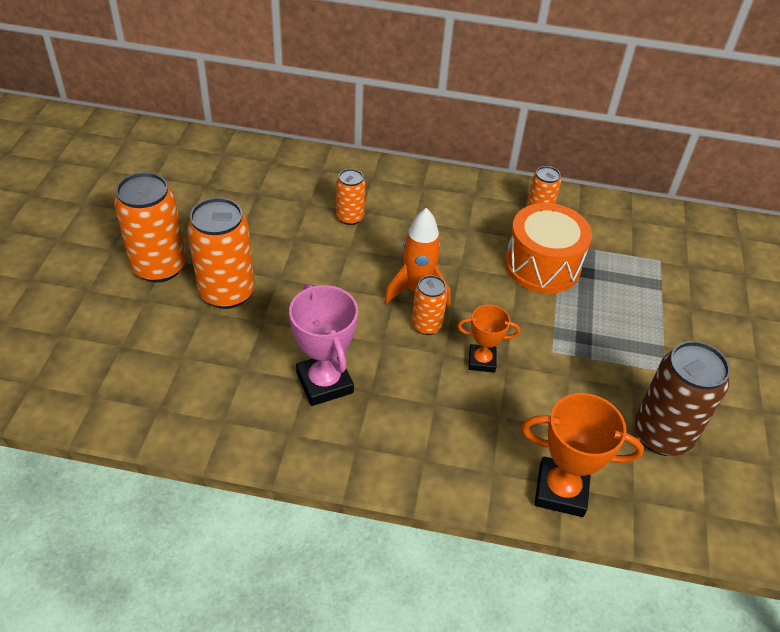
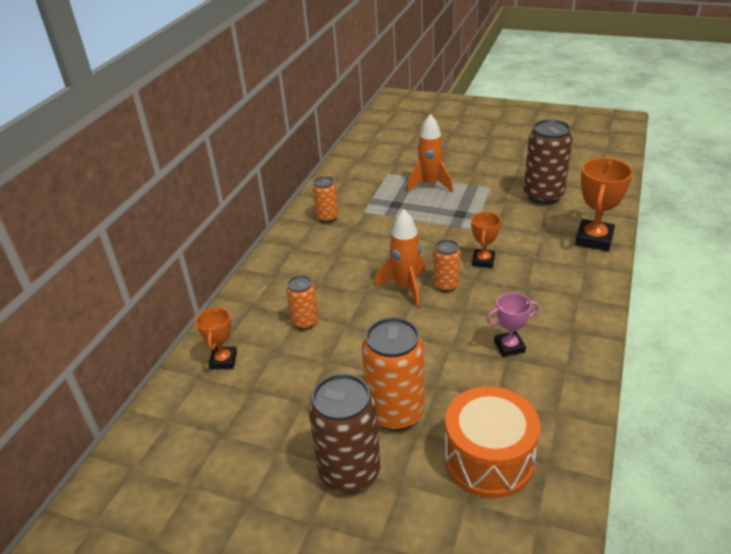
camera: 75 degrees left, 10 degrees down
orange can [114,172,186,283] -> brown can [308,374,380,494]
pink trophy [289,284,358,406] -> pink trophy [486,292,539,357], size x0.61
orange drum [505,203,592,293] -> orange drum moved to [444,386,540,498]
none -> orange trophy [196,306,237,369]
none -> orange rocket [407,114,453,192]

